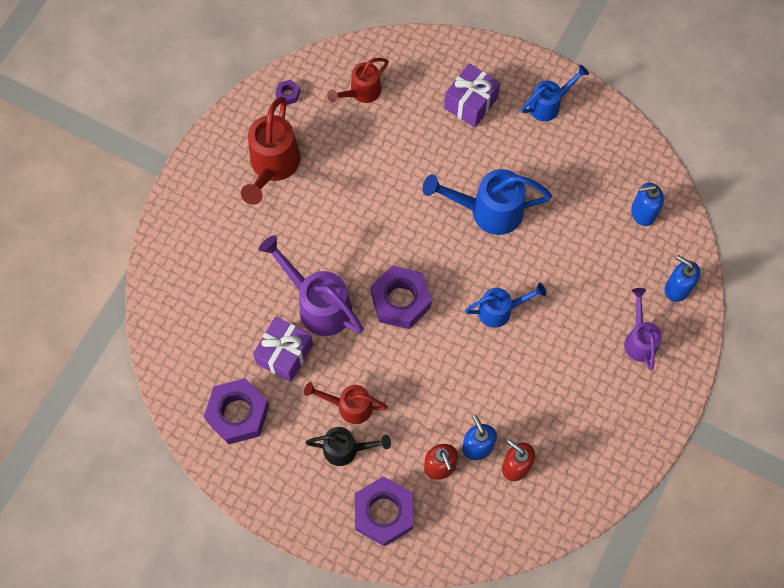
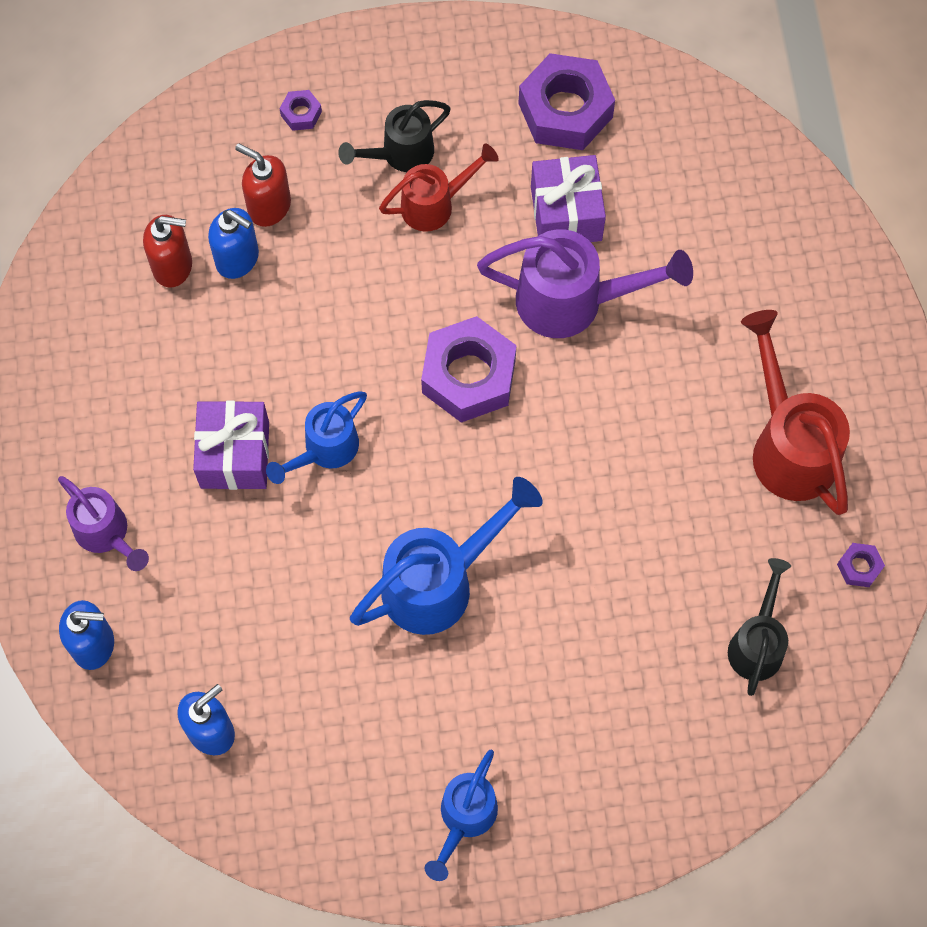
camera: 145 degrees right, 0 degrees up
red watering can [327,58,389,103] -> black watering can [728,558,791,696]
purple nut [355,476,413,547] -> purple nut [280,90,322,131], size x0.43
purple gift [444,63,500,127] -> purple gift moved to [193,401,269,490]

